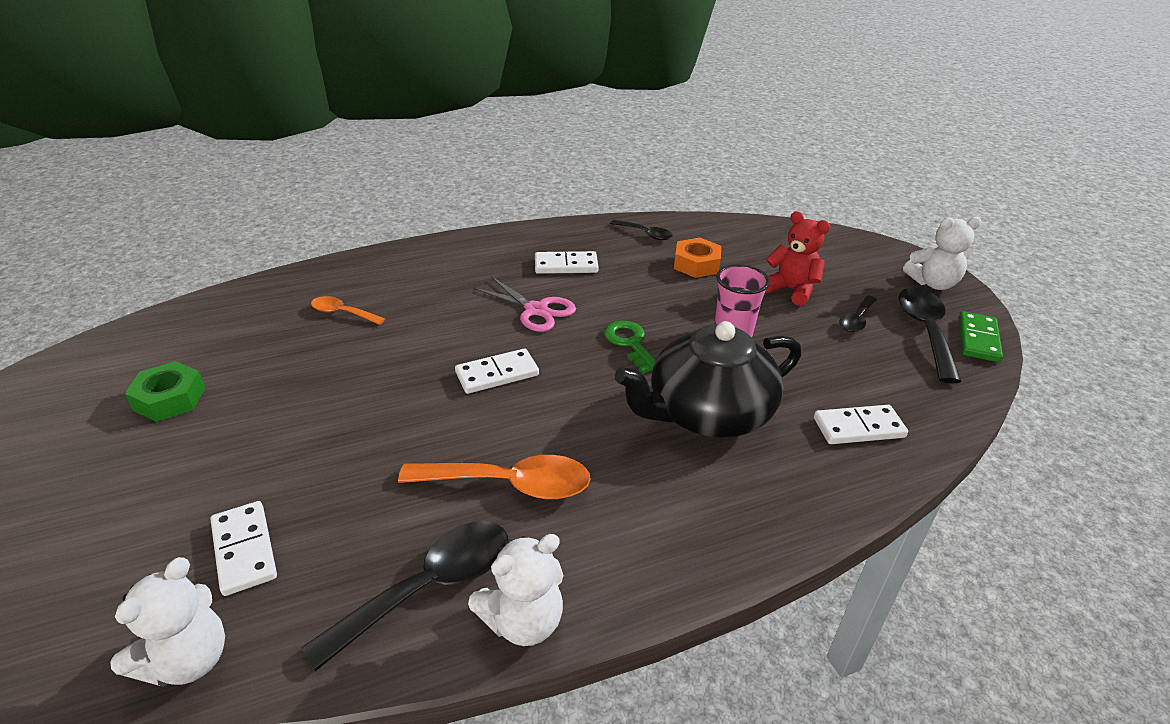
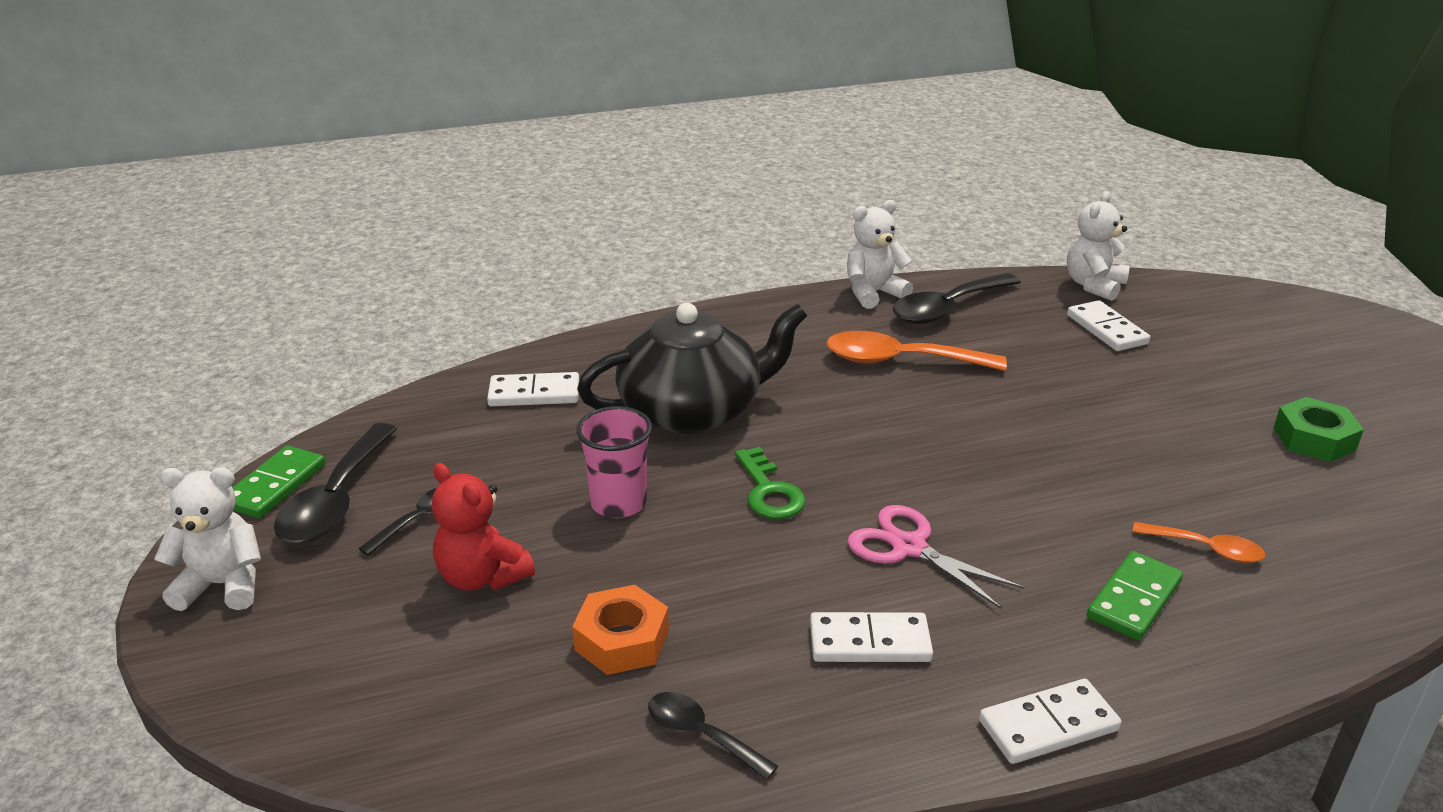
camera: 175 degrees left, 5 degrees down
white domino [455,348,539,394] -> white domino moved to [979,679,1121,764]
none -> green domino [1087,551,1183,641]

